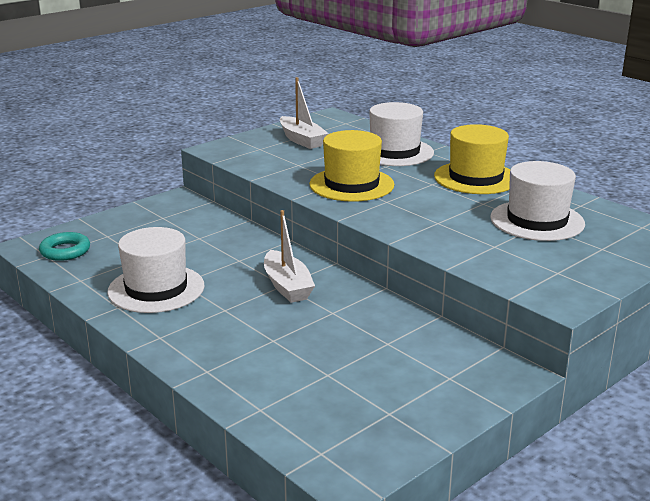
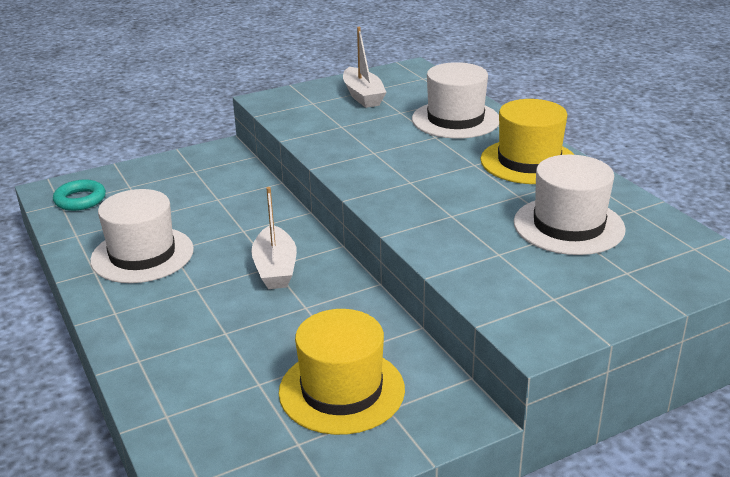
camera: 15 degrees right, 5 degrees up
yellow hat [309,130,394,202] -> yellow hat moved to [279,309,405,435]

